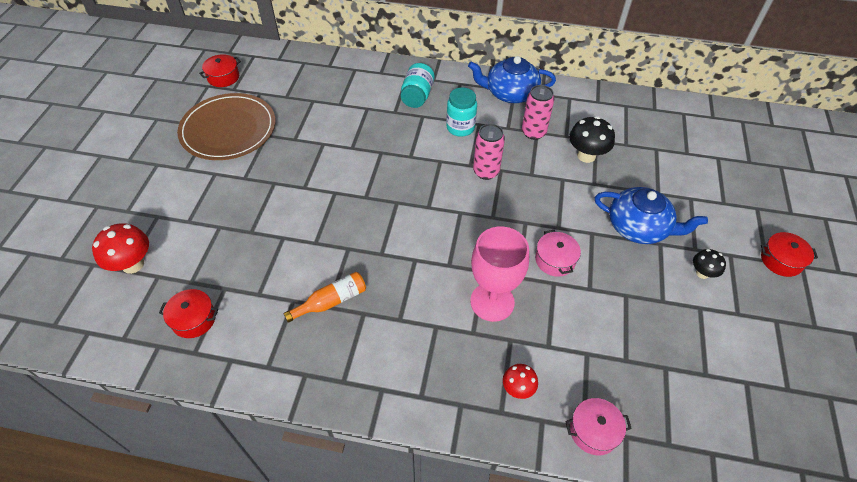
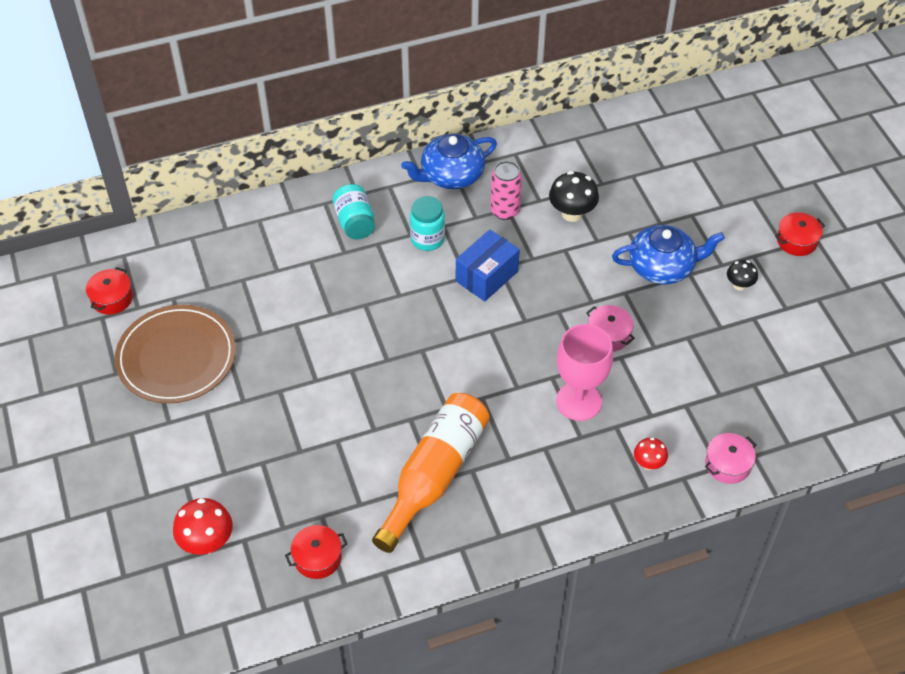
camera: 30 degrees left, 0 degrees up
orange bottle [283,272,366,323] -> orange bottle [372,393,490,553], size x2.02
pink can [473,124,505,180] -> blue box [456,230,520,301]

